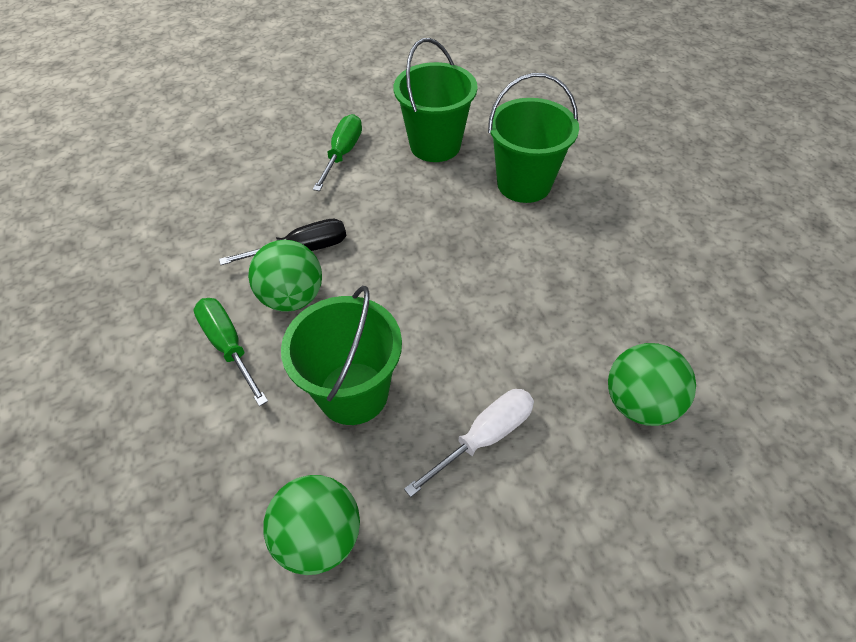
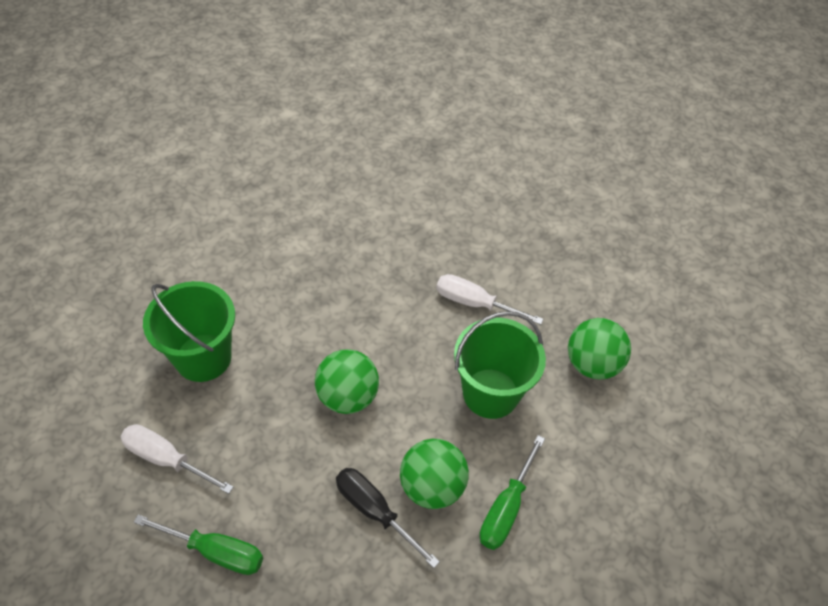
camera: 120 degrees left, 0 degrees up
green screwdriver [313,114,362,191] -> green screwdriver turned 150 degrees counterclockwise [134,514,263,575]
green bucket [393,38,478,162] -> white screwdriver [121,424,234,494]
green ball [608,343,696,426] -> green ball moved to [315,349,379,414]

